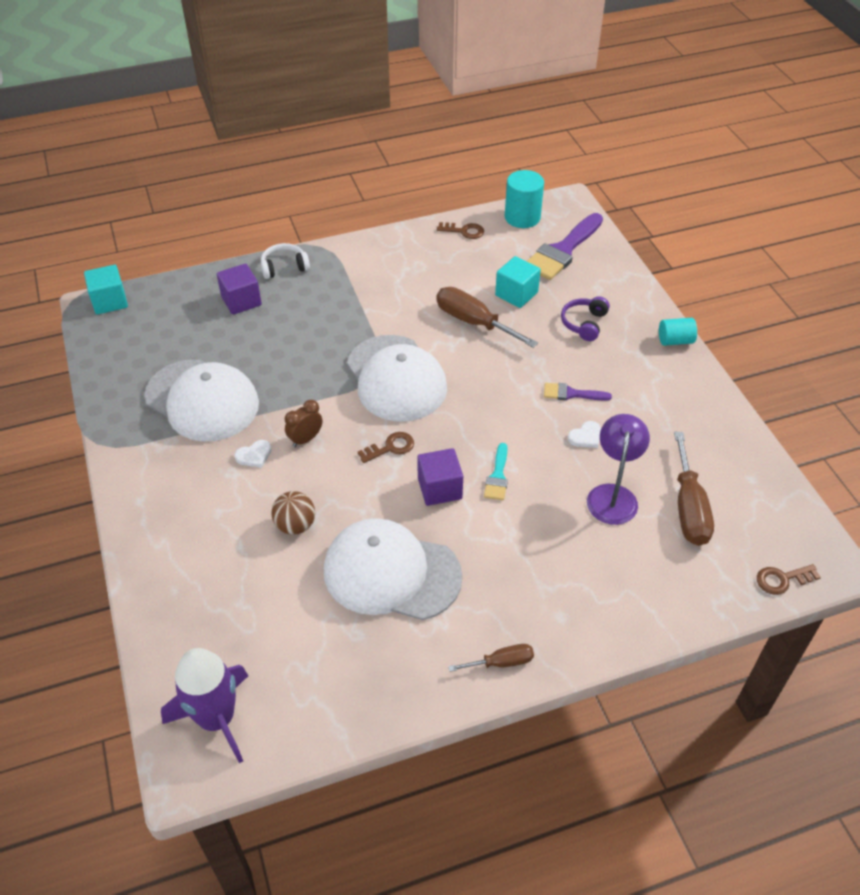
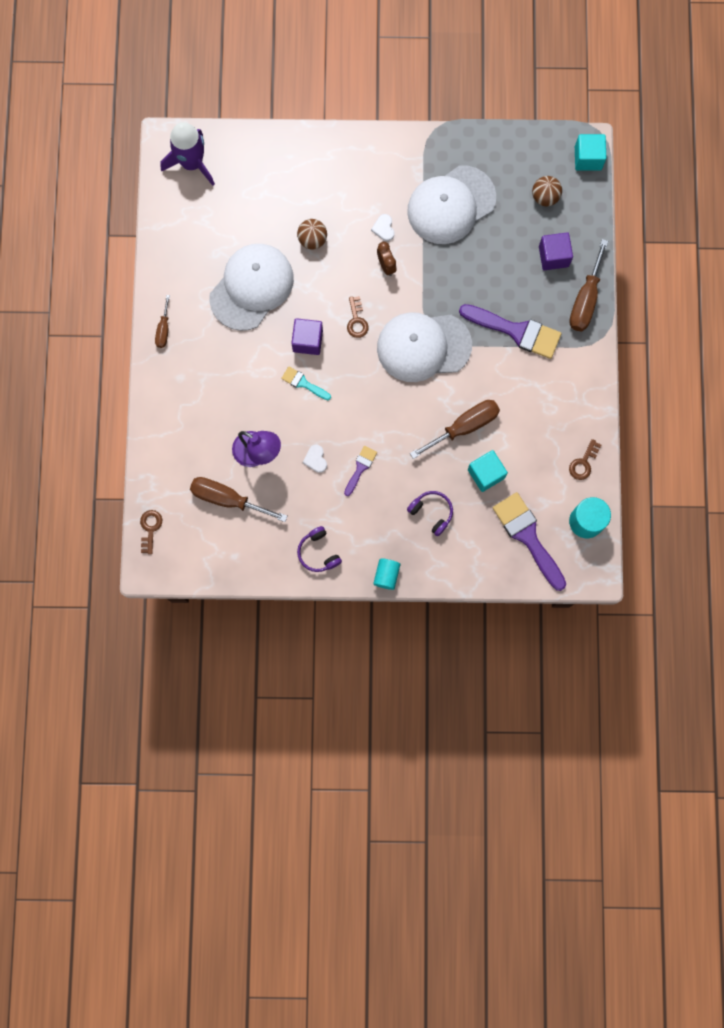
camera: 110 degrees right, 30 degrees up
white headphones [261,243,310,279] -> brown screwdriver [569,239,608,331]
none -> purple headphones [297,526,342,572]
none -> purple brush [459,304,561,359]
none -> brown ball [532,176,562,206]

